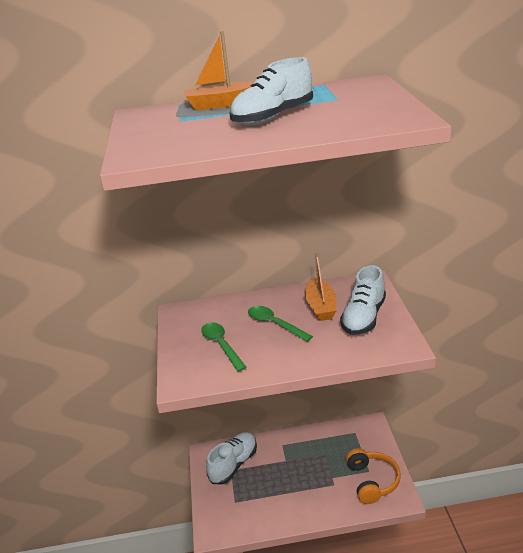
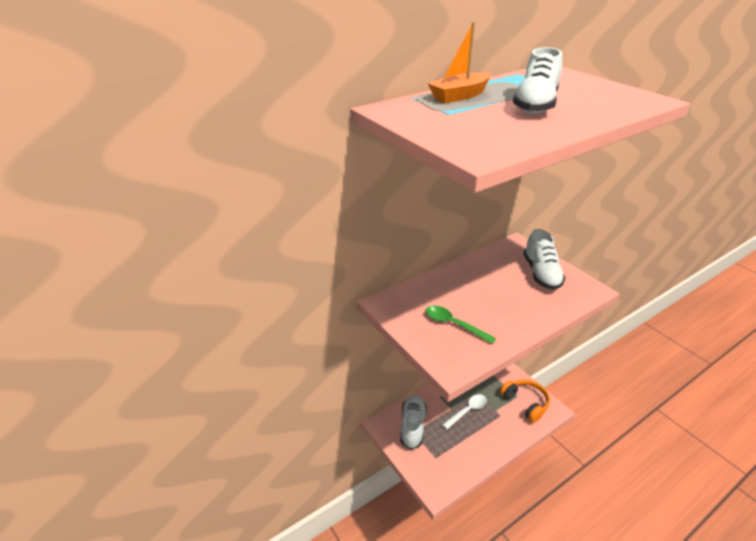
camera: 30 degrees left, 5 degrees up
green spoon [248,306,313,342] -> none
orange boat [304,253,337,321] -> none
none -> white spoon [442,394,487,430]

